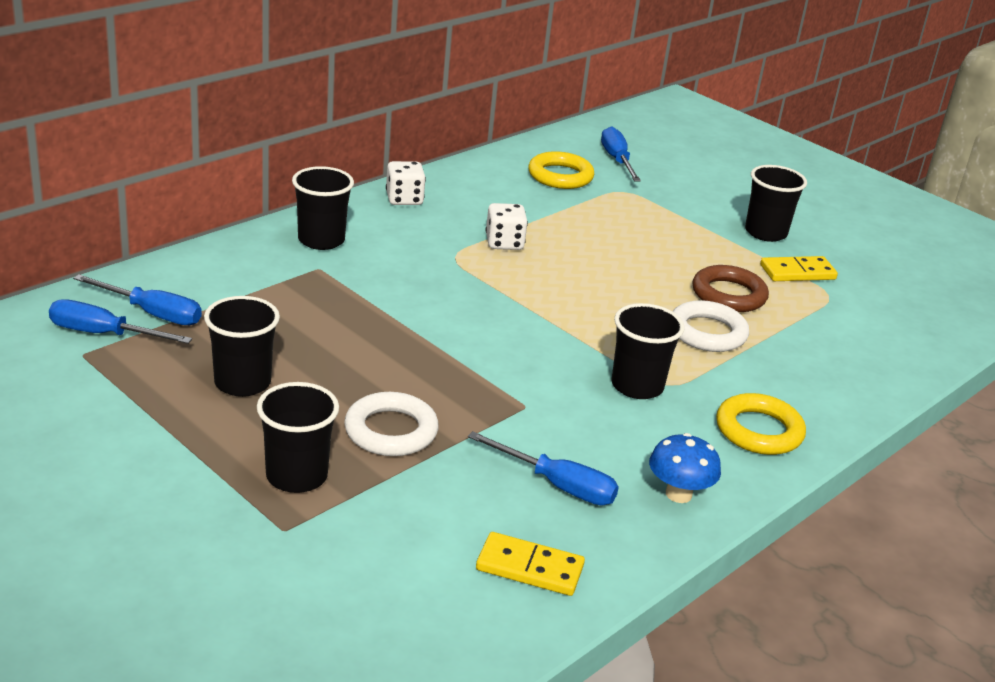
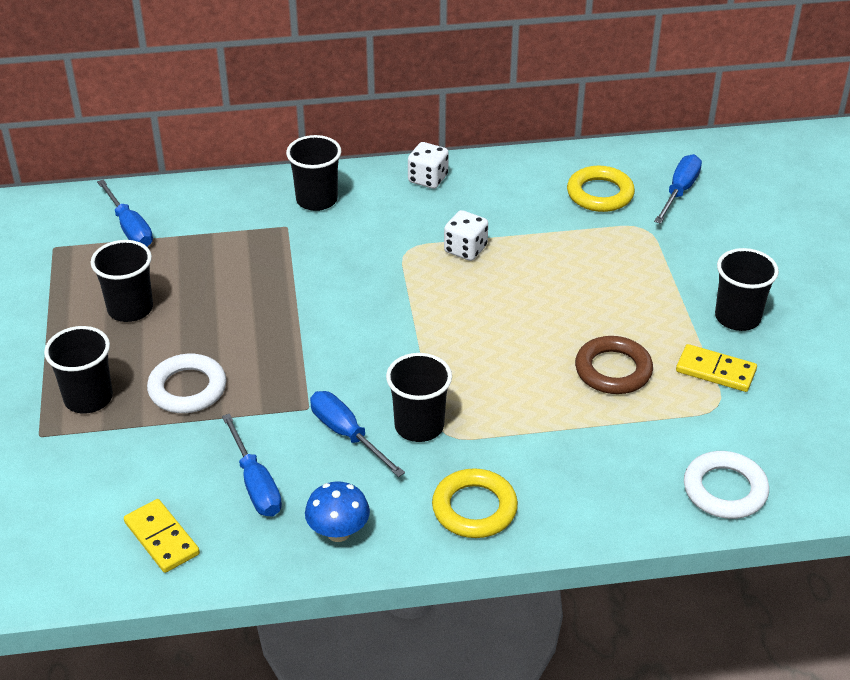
camera: 40 degrees right, 10 degrees up
blue screwdriver [49,300,192,344] -> blue screwdriver moved to [310,391,405,477]
white ring [672,300,749,352] -> white ring moved to [684,451,769,519]

